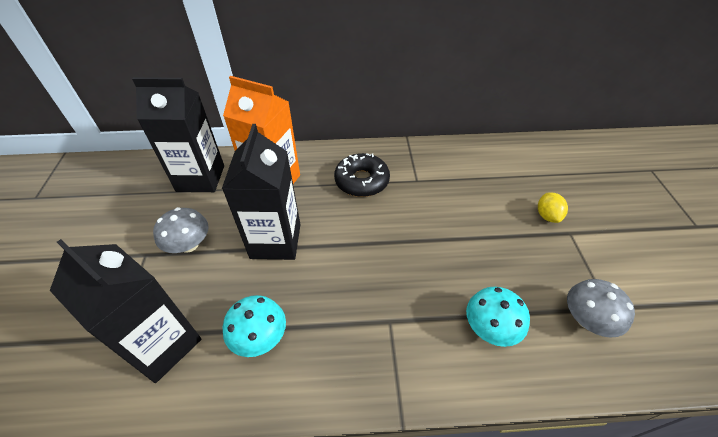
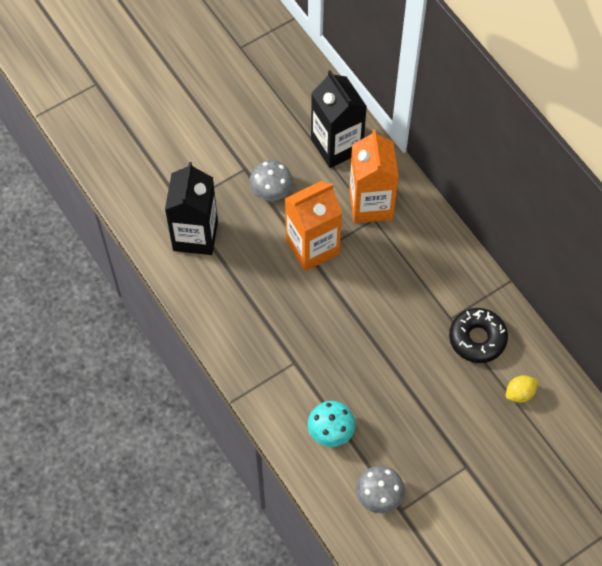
camera: 60 degrees right, 15 degrees up
black carton [222,124,301,260] -> orange carton [285,181,342,271]
turquoise mushroom [222,295,286,357] -> none
black donut [334,153,390,197] -> black donut moved to [449,308,508,363]
yellow lemon [538,193,568,223] -> yellow lemon moved to [506,375,538,403]

